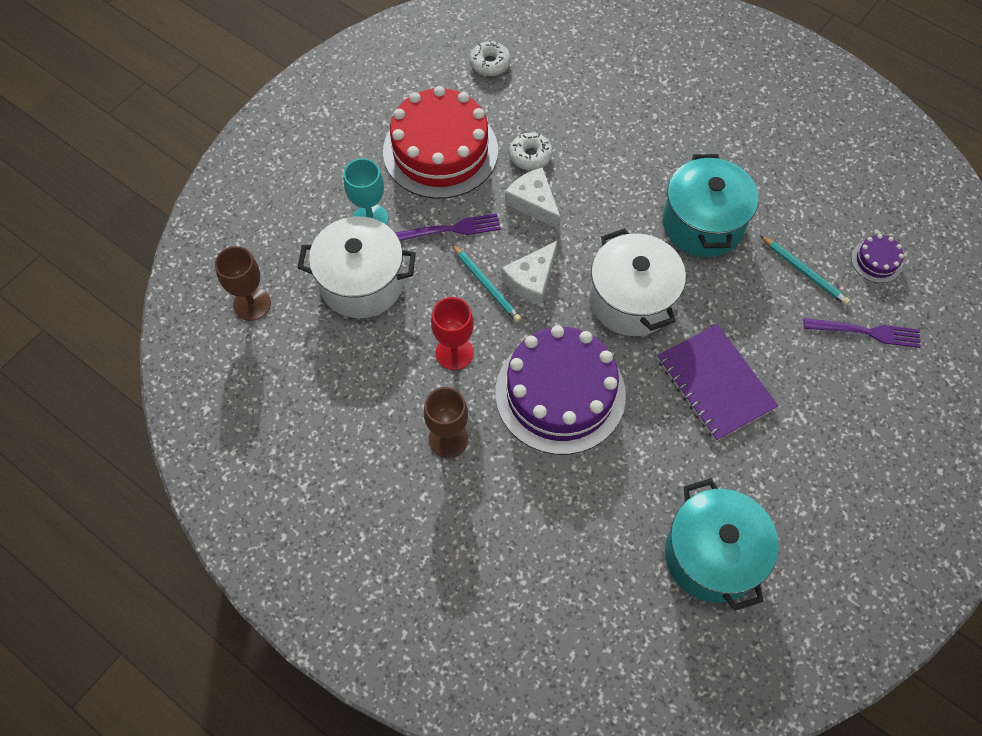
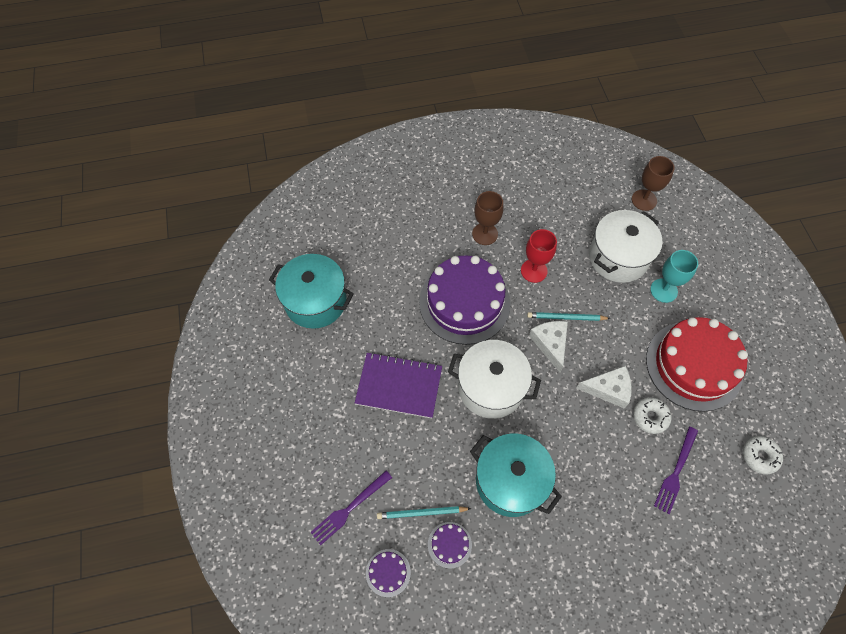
camera: 130 degrees right, 0 degrees up
purple fork [395,213,501,241] -> purple fork moved to [654,427,698,514]
none -> purple cake [428,522,472,569]

